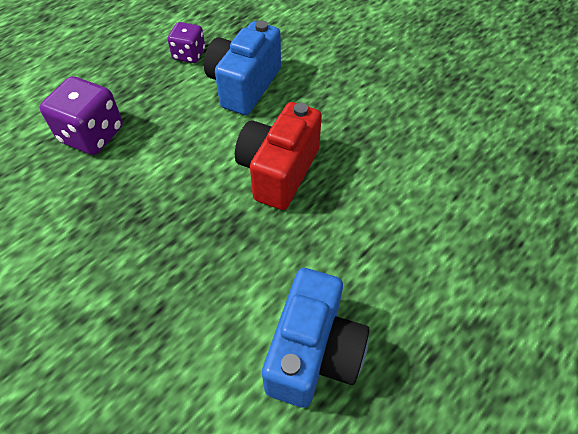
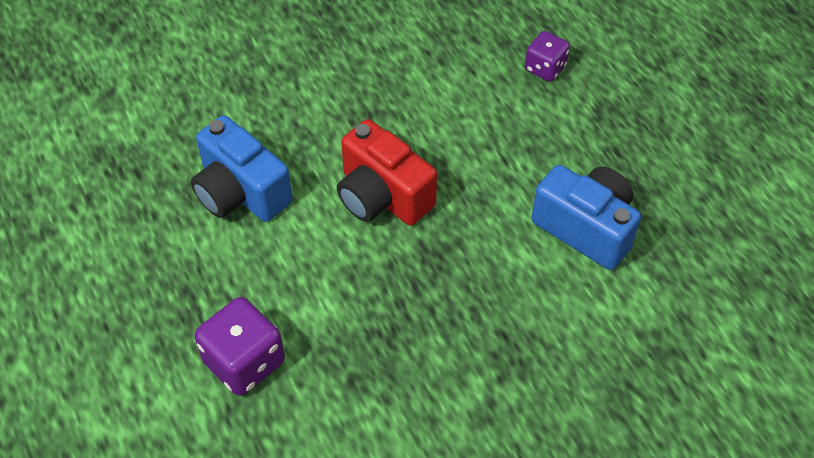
camera: 70 degrees left, 0 degrees up
purple dice [168,22,205,63] -> purple dice moved to [525,31,570,82]

